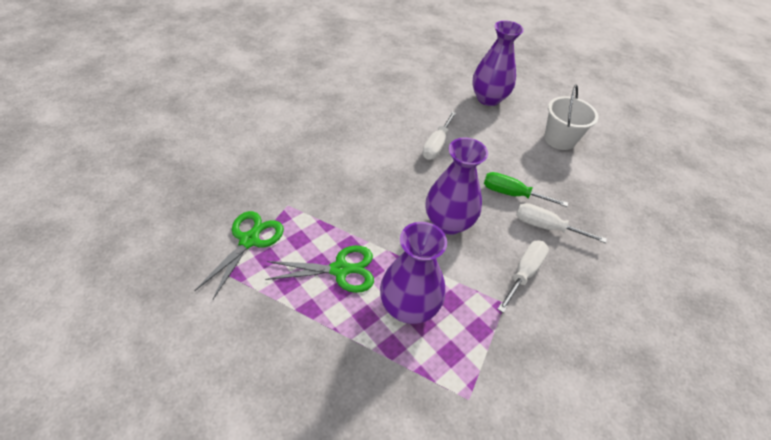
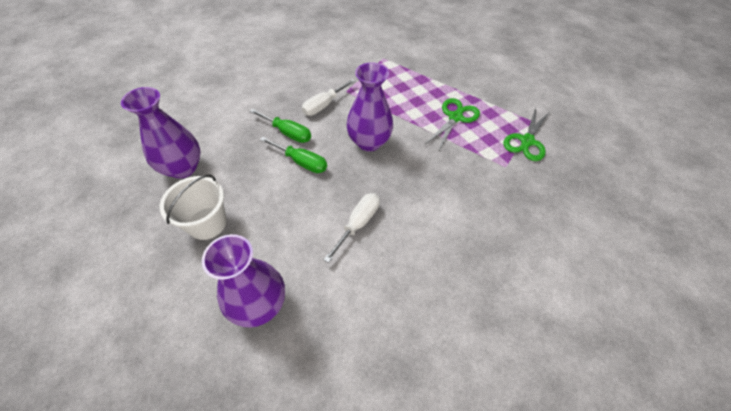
camera: 170 degrees left, 5 degrees up
green scissors [265,245,374,293] -> green scissors turned 120 degrees clockwise [426,98,480,150]
purple vase [380,222,447,324] -> purple vase moved to [121,87,200,179]
white screwdriver [516,203,607,243] -> green screwdriver [250,109,311,143]

